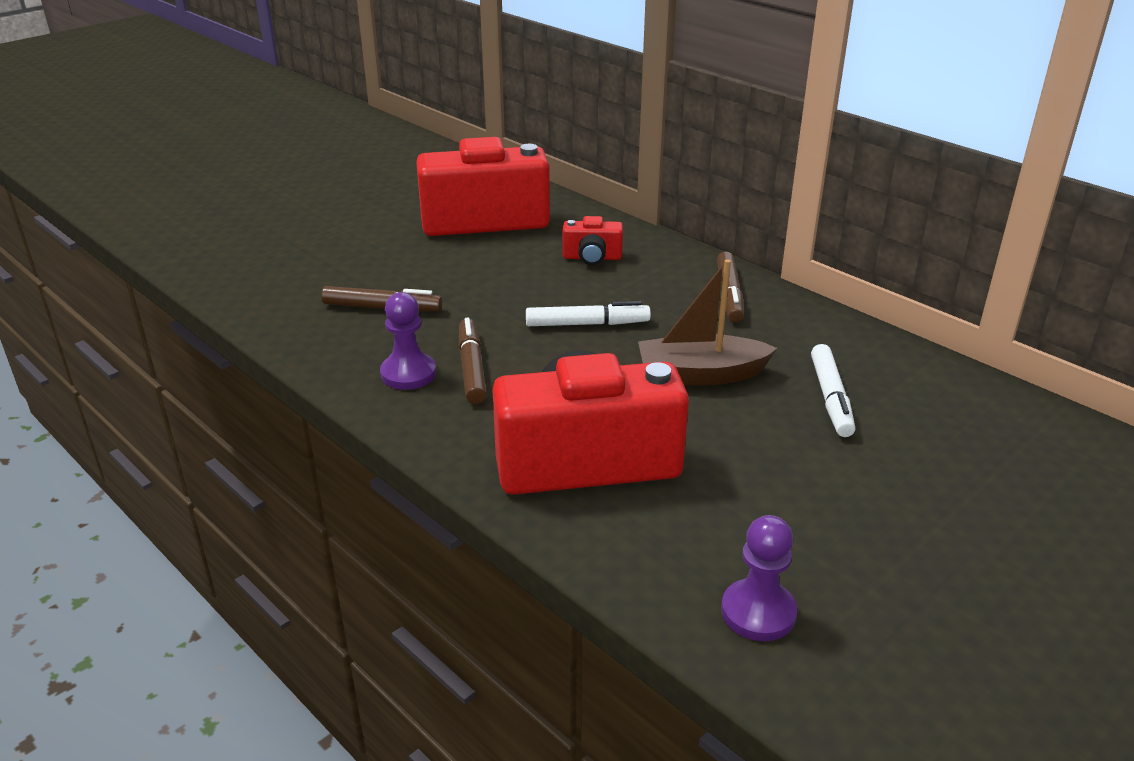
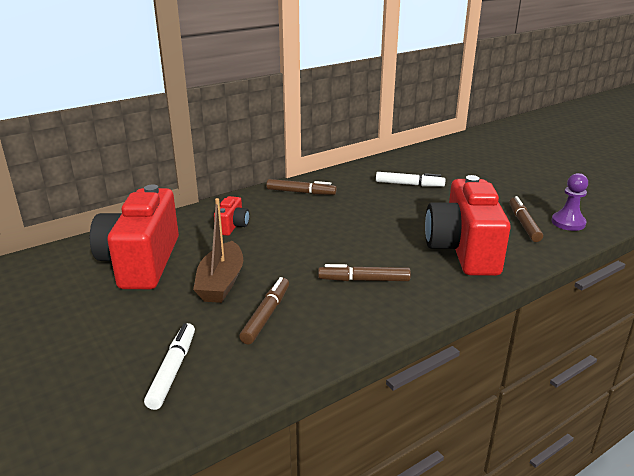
camera: 80 degrees left, 5 degrees down
purple pawn [380,292,436,390] -> none
white marker [526,301,651,326] -> white marker moved to [144,323,195,410]
brown boat [638,259,777,386] -> brown boat moved to [193,198,243,303]
none -> brown marker [509,196,543,242]

